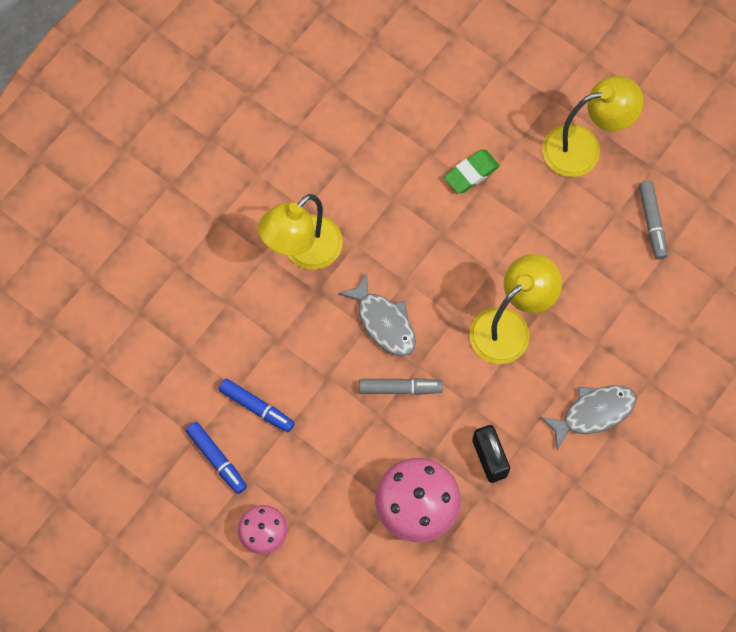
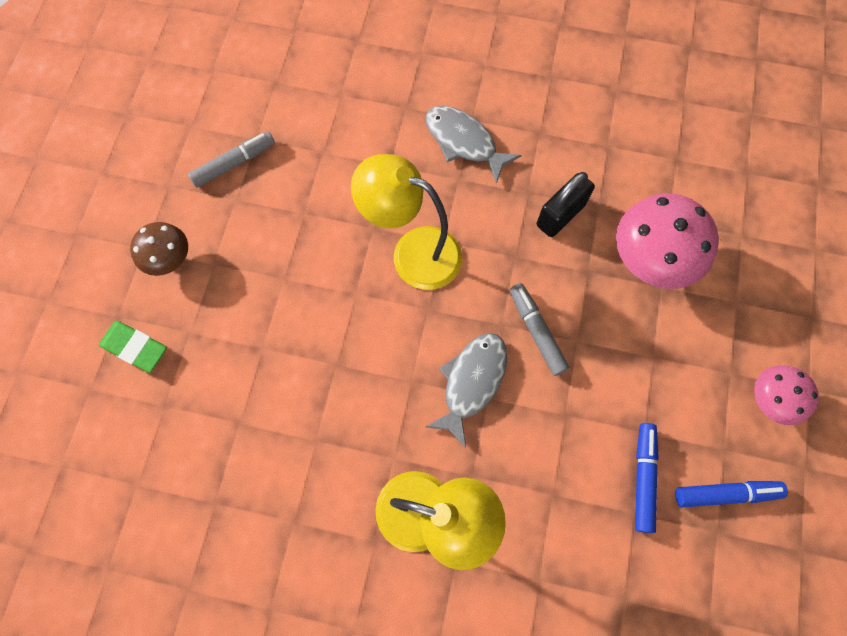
camera: 115 degrees left, 0 degrees up
blue marker [186,422,247,494] -> blue marker turned 60 degrees clockwise [675,481,788,507]
green eraser [444,149,500,194] -> green eraser moved to [99,321,167,373]
yellow lamp [542,76,643,177] -> brown mushroom [130,222,188,276]

